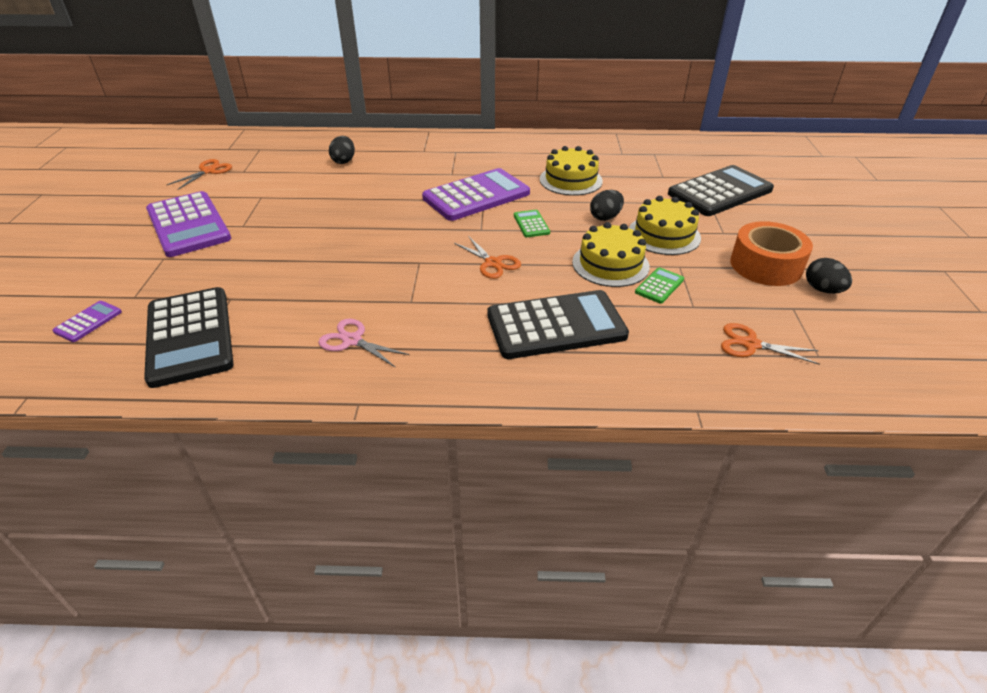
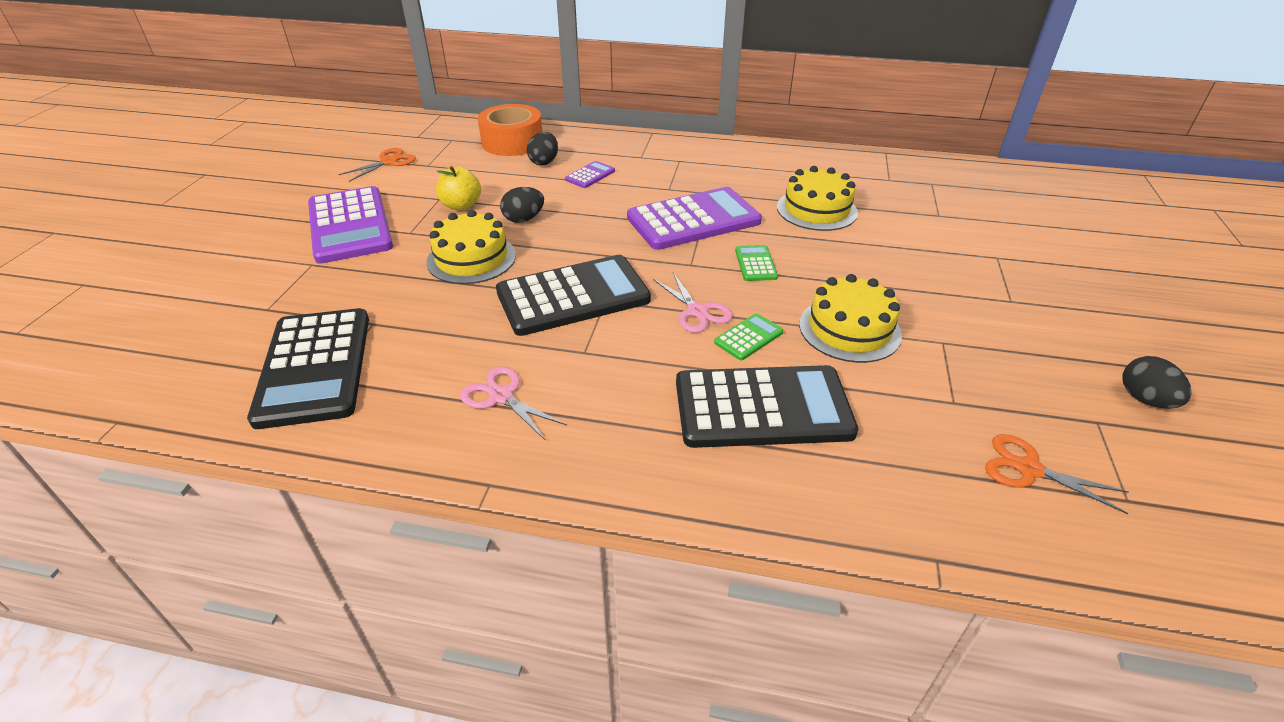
camera: 10 degrees right, 0 degrees up
purple calculator [52,301,122,342] -> purple calculator moved to [565,161,615,188]
orange scissors [454,236,521,279] -> pink scissors [653,272,732,333]
black egg [590,190,624,221] -> black egg moved to [500,187,544,223]
yellow cake [629,196,701,255] -> yellow cake moved to [426,210,516,284]
green calculator [635,267,684,304] -> green calculator moved to [714,313,783,360]
black calculator [668,165,774,216] -> black calculator moved to [496,255,651,336]
orange tape [730,221,813,286] -> orange tape moved to [478,104,542,156]
none -> yellow apple [436,166,481,210]

